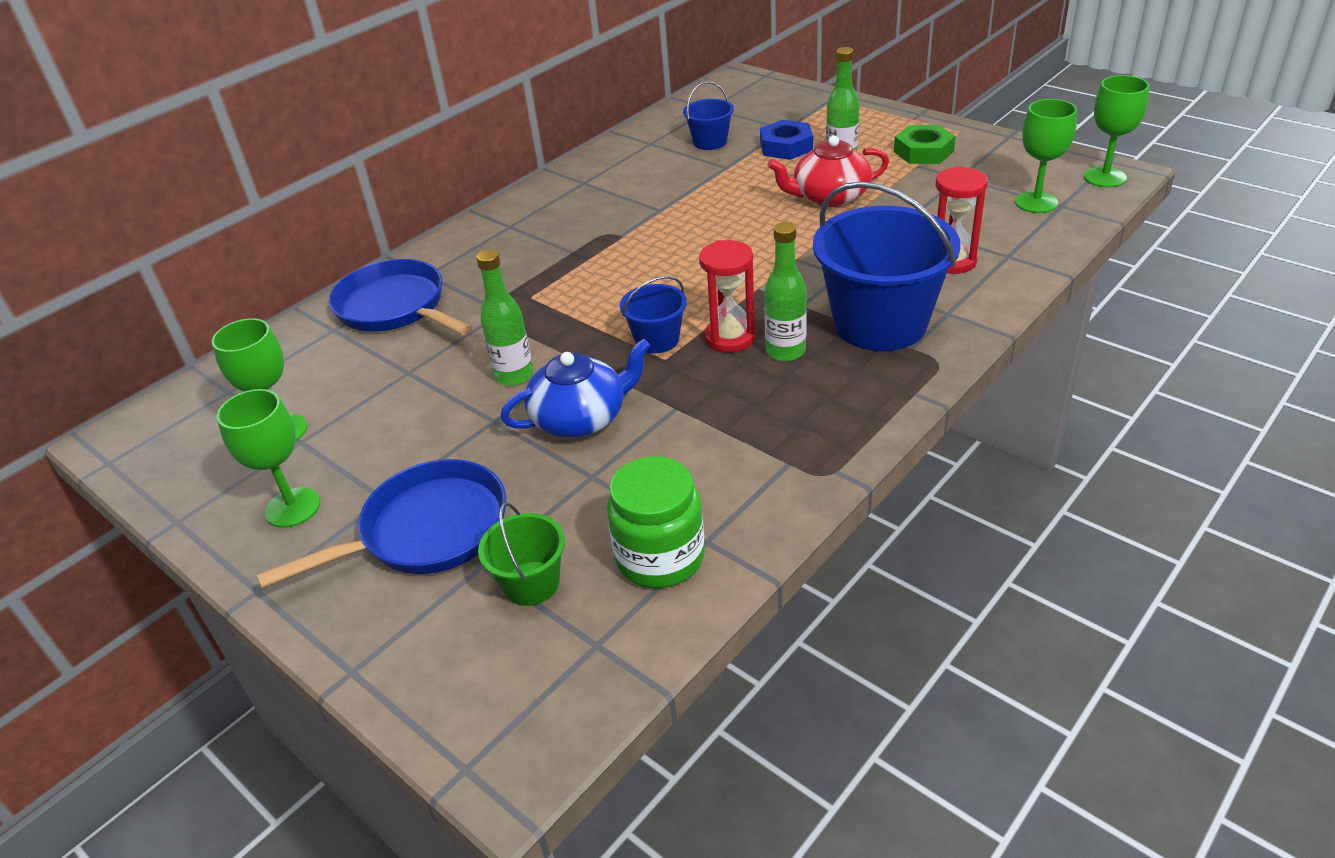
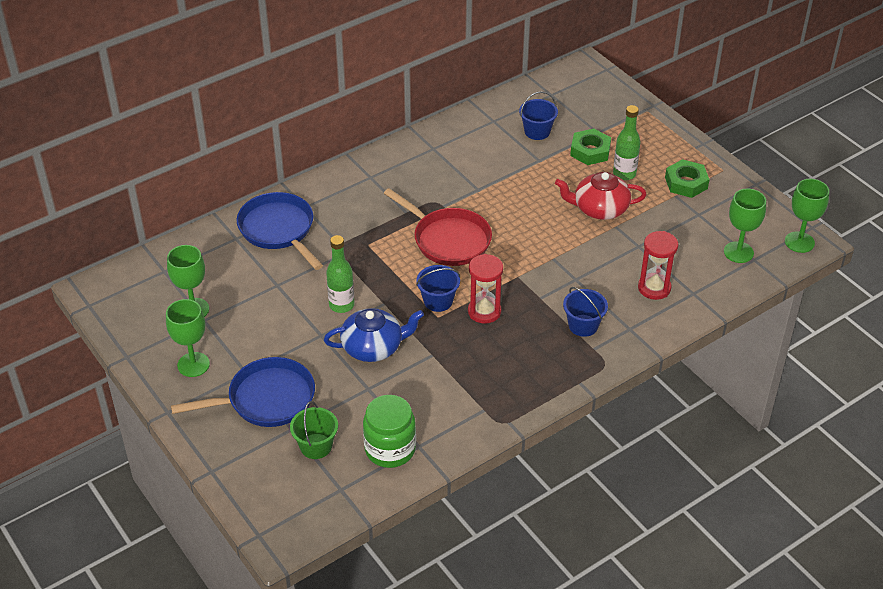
camera: 10 degrees right, 5 degrees up
blue nut [760,120,813,160] -> green nut [570,129,611,165]
green bottle [764,222,807,361] -> none
blue bucket [813,181,961,351] -> blue bucket [563,287,608,337], size x0.48
none -> red pan [384,188,492,266]

